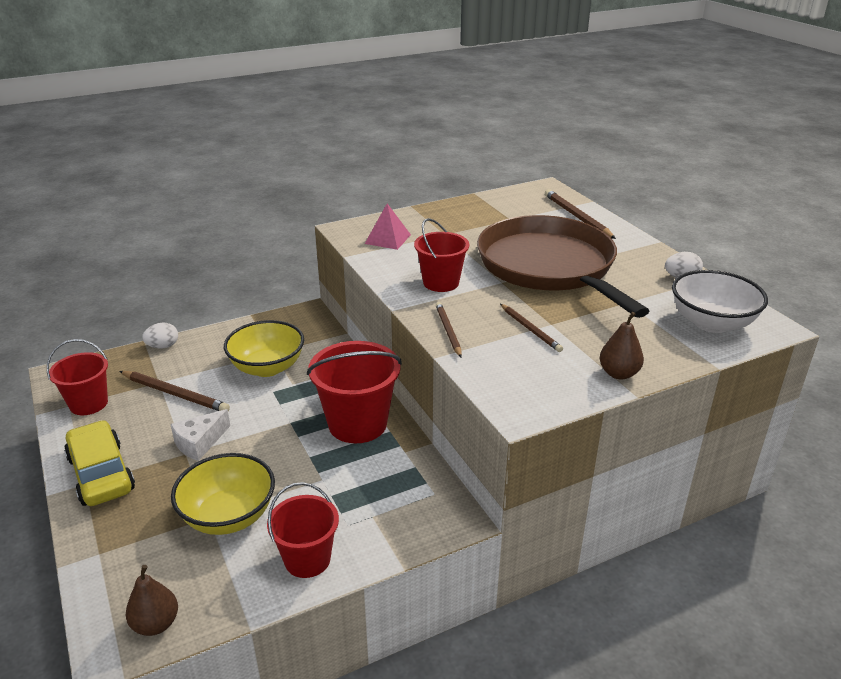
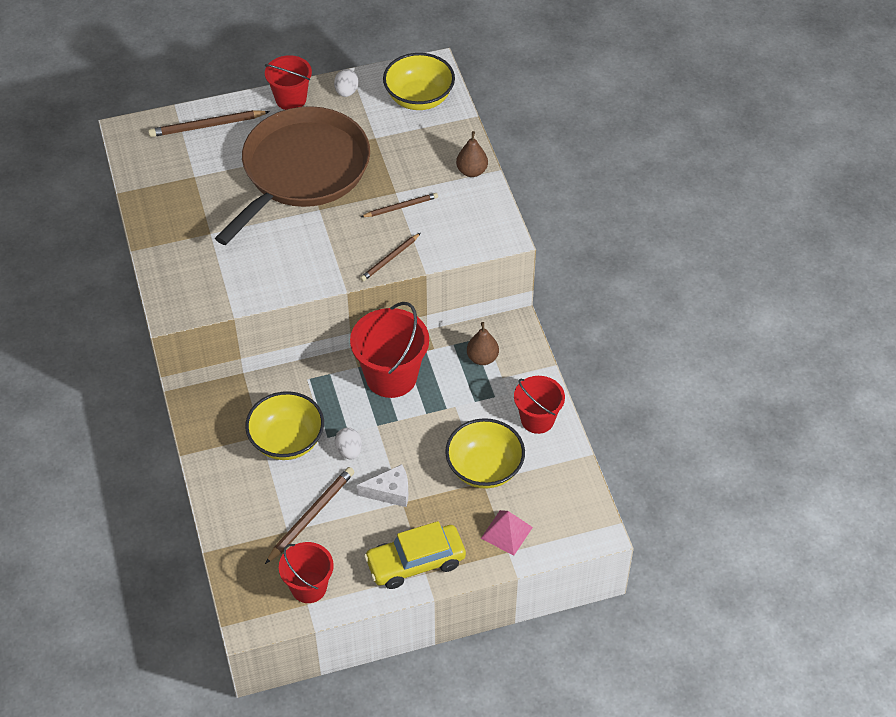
camera: 80 degrees left, 20 degrees up
brown pear [126,565,178,636] -> brown pear moved to [467,322,499,365]
white egg [142,323,178,348] -> white egg moved to [335,428,362,460]
white cheese [170,409,230,461] -> white cheese turned 60 degrees counterclockwise [357,464,408,507]
pink pyramid [365,204,411,250] -> pink pyramid moved to [481,510,533,556]
red bucket [414,218,469,292] -> red bucket moved to [265,55,312,110]
brown pencil [436,302,462,357] -> brown pencil turned 45 degrees counterclockwise [360,233,420,281]
brown pan [477,215,649,318] -> brown pan turned 135 degrees clockwise [215,106,370,245]
white bowl [672,270,768,333] -> yellow bowl [383,53,455,110]

